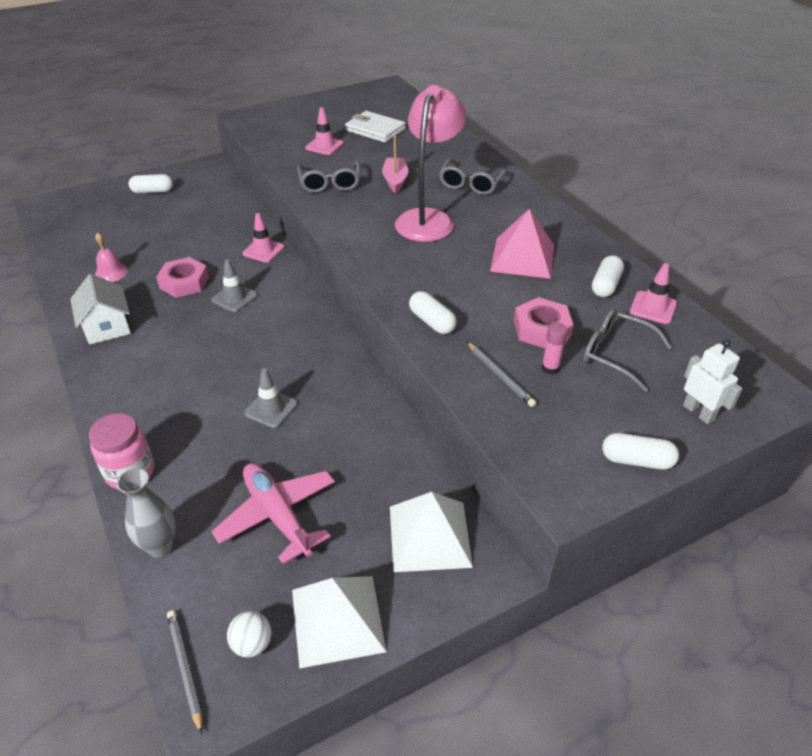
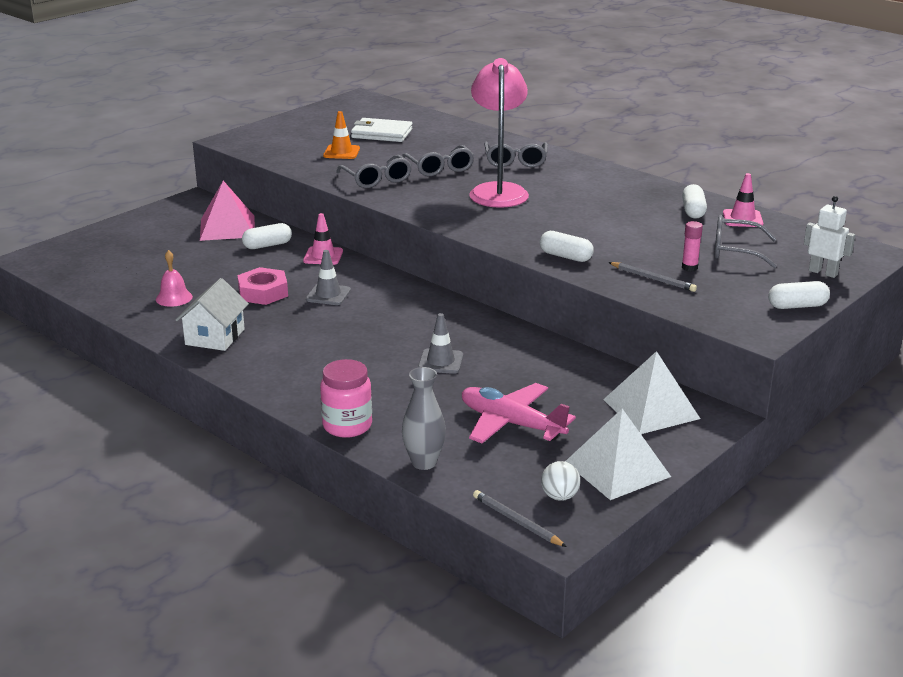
camera: 20 degrees left, 15 degrees down
white house [70,274,131,345] -> white house turned 60 degrees clockwise [176,278,249,351]
white capsule [129,174,173,193] -> white capsule moved to [242,223,292,249]
pink traffic cone [305,107,344,155] -> orange traffic cone [323,111,360,159]
pink boat [382,134,408,193] -> grey glasses [402,145,474,176]
pink pyramid [490,209,554,279] -> pink pyramid moved to [200,181,255,241]
pink nut [514,297,573,348] -> none

